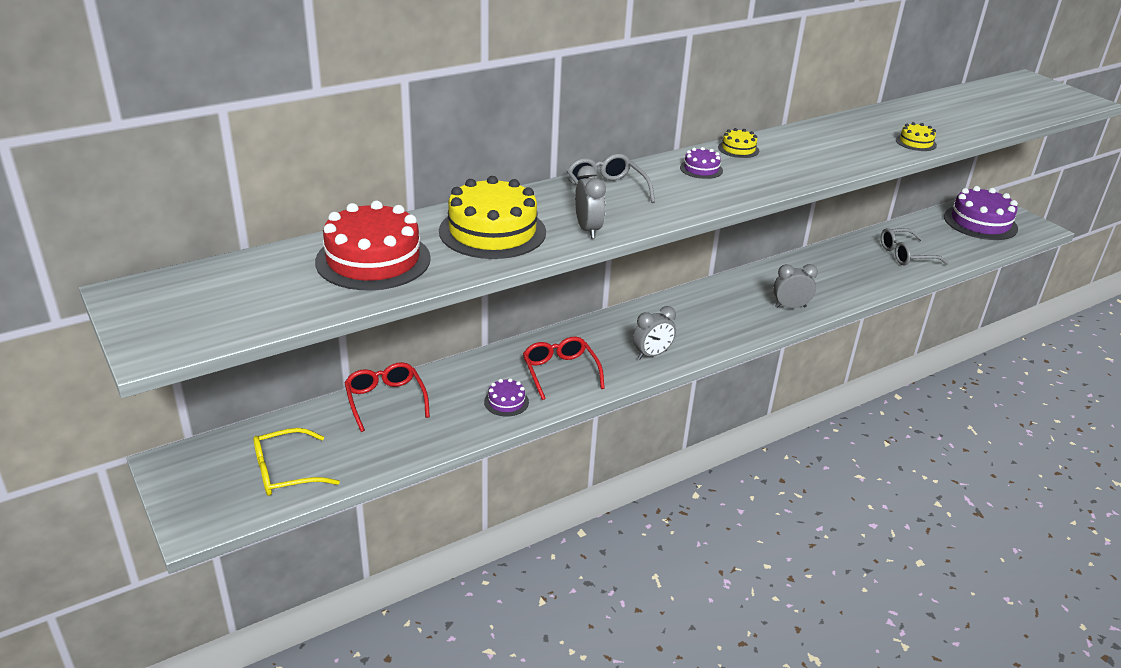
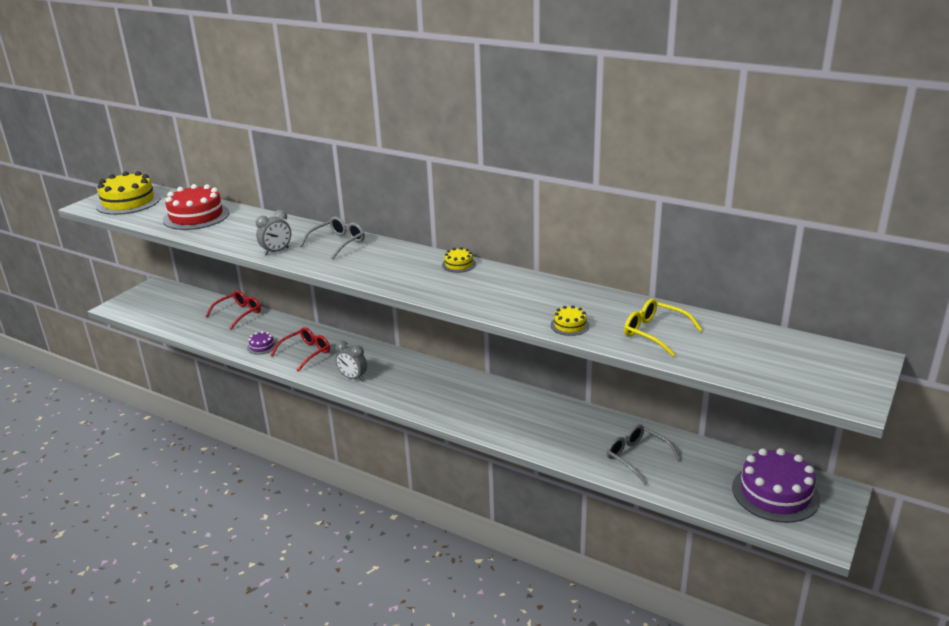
camera: 65 degrees right, 5 degrees down
yellow glasses [253,428,340,496] -> yellow glasses moved to [624,299,702,357]
yellow cake [439,176,546,259] -> yellow cake moved to [96,171,161,215]
purple cake [680,147,723,179] -> none
grey clock [773,264,818,308] -> none

